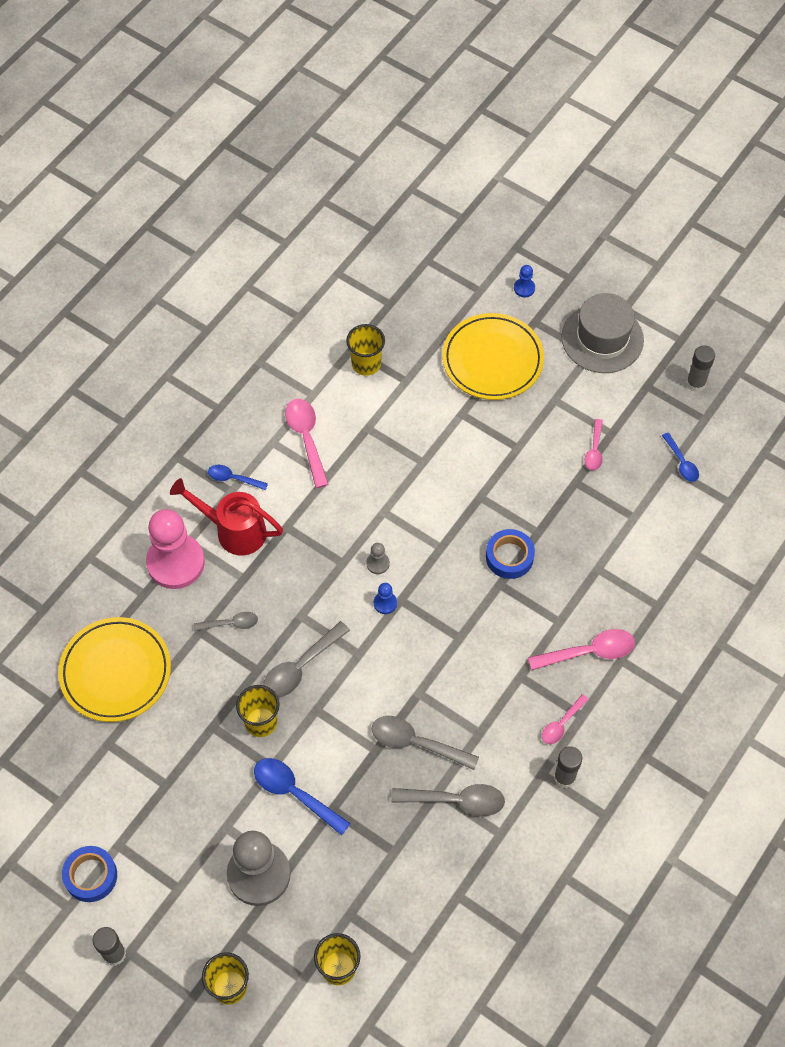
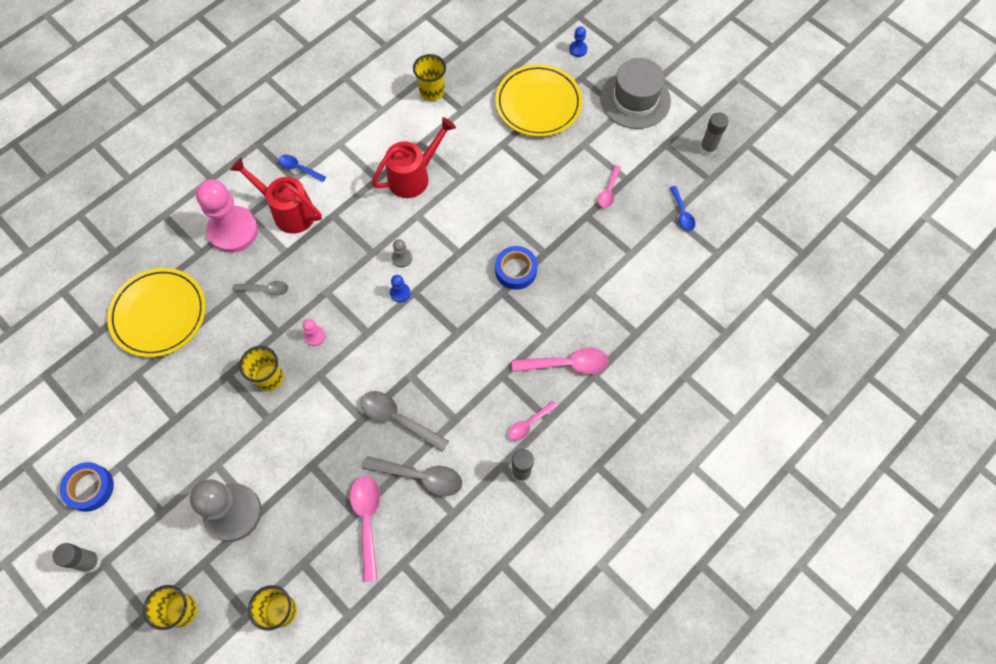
camera: 10 degrees right, 5 degrees up
blue spoon [254,758,351,835] -> none
grey spoon [263,621,350,698] -> pink pawn [303,319,325,346]
pink spoon [285,399,329,488] -> pink spoon moved to [350,476,380,582]
none -> red watering can [372,117,456,198]

